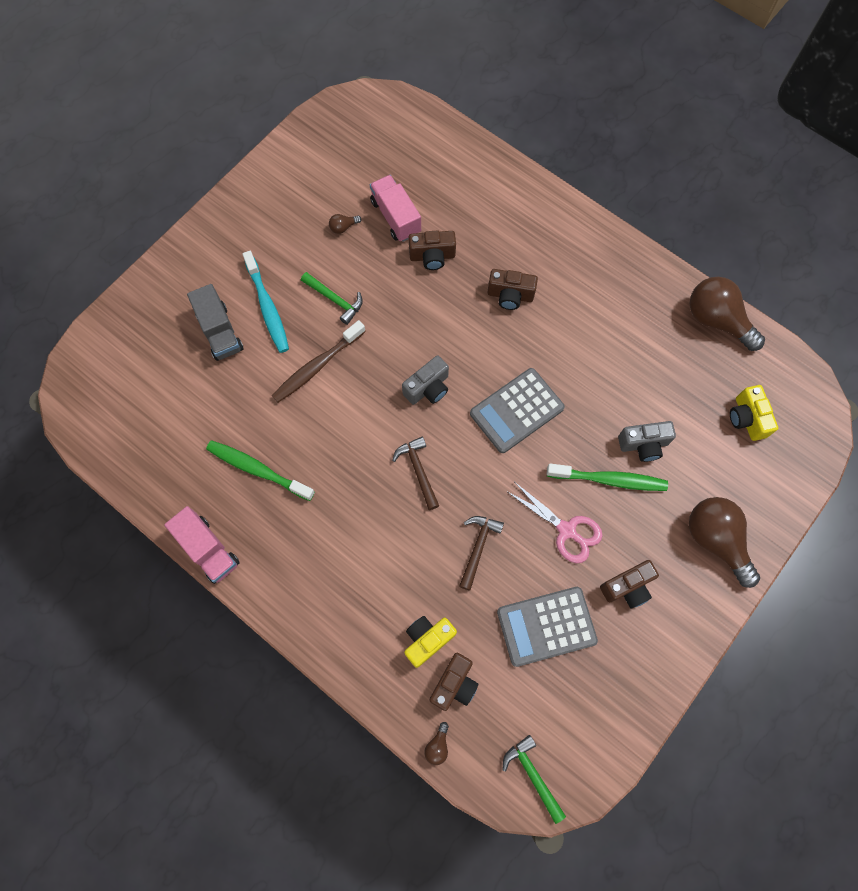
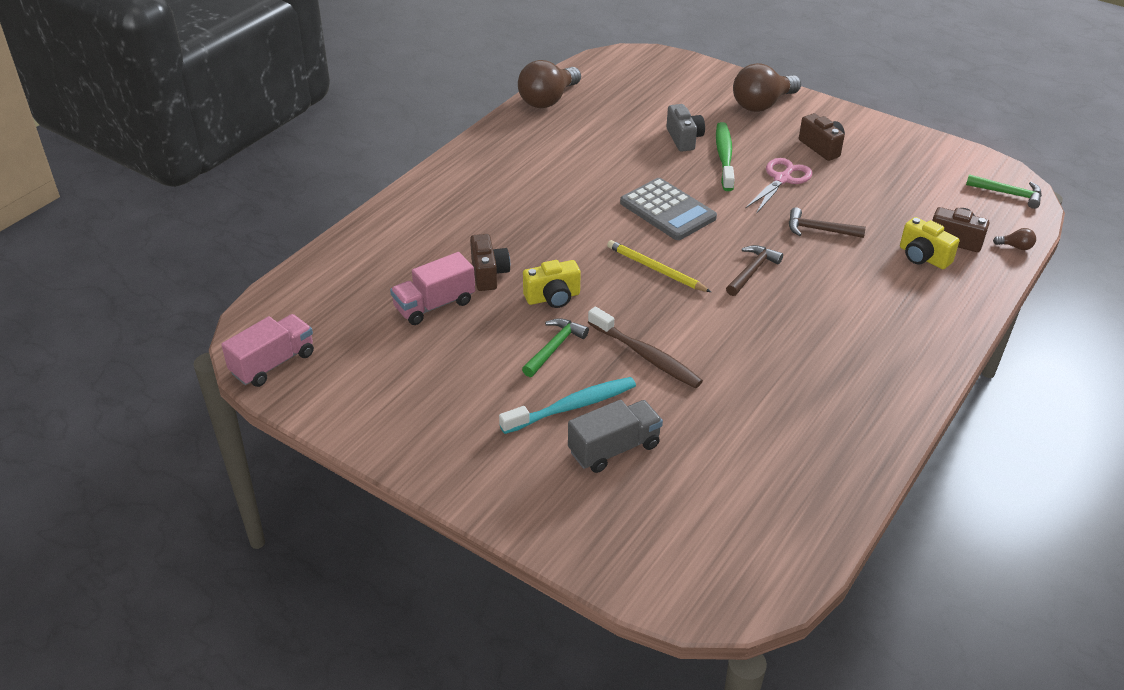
camera: 95 degrees left, 30 degrees down
pink truck [164,506,240,584] -> pink truck moved to [221,314,314,387]
green toothbrush [206,440,315,501] -> none
brown light bulb [329,214,361,234] -> none
brown hammer [392,437,439,510] -> brown hammer turned 150 degrees clockwise [726,245,783,296]
grey camera [402,355,449,405] -> yellow pencil [607,240,711,292]
brown camera [487,269,538,310] -> none
grey calculator [497,587,598,667] -> none
green hammer [502,735,566,824] -> green hammer turned 120 degrees counterclockwise [966,174,1042,209]
yellow camera [730,385,778,441] -> yellow camera moved to [523,260,581,308]

